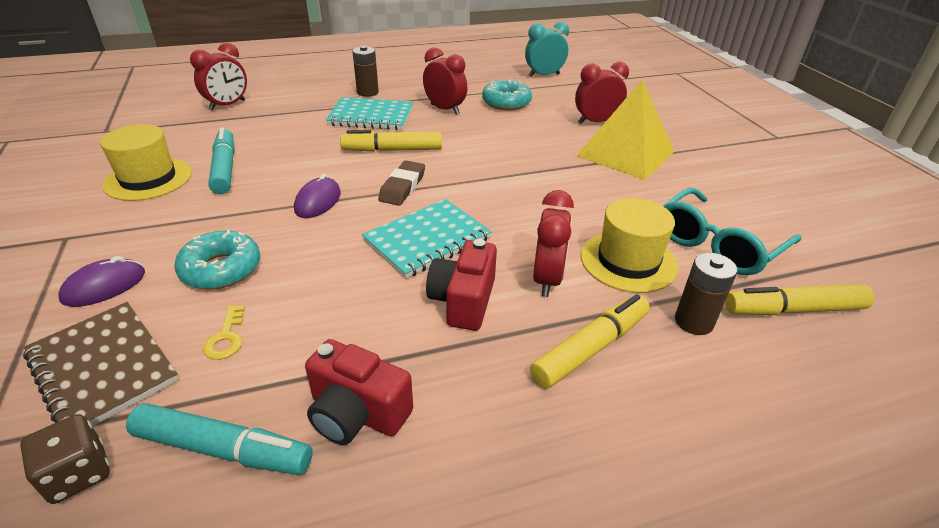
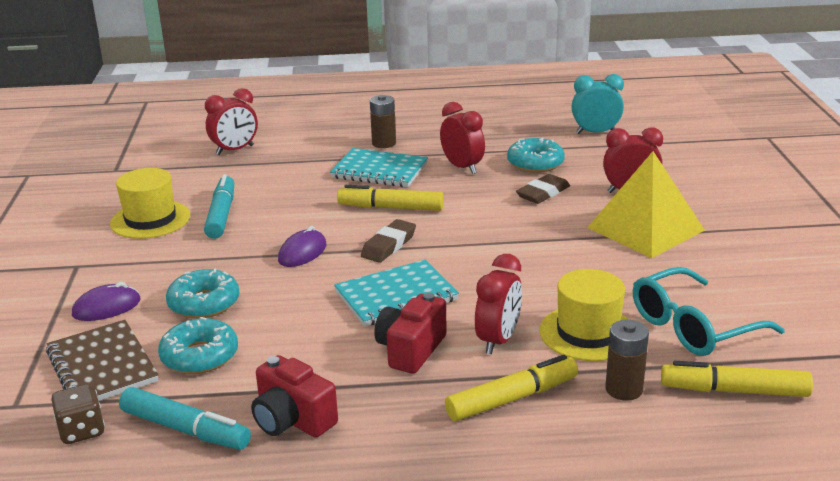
camera: 15 degrees right, 10 degrees down
yellow key [203,305,245,360] -> turquoise donut [158,317,238,374]
none -> brown eraser [516,174,570,204]

